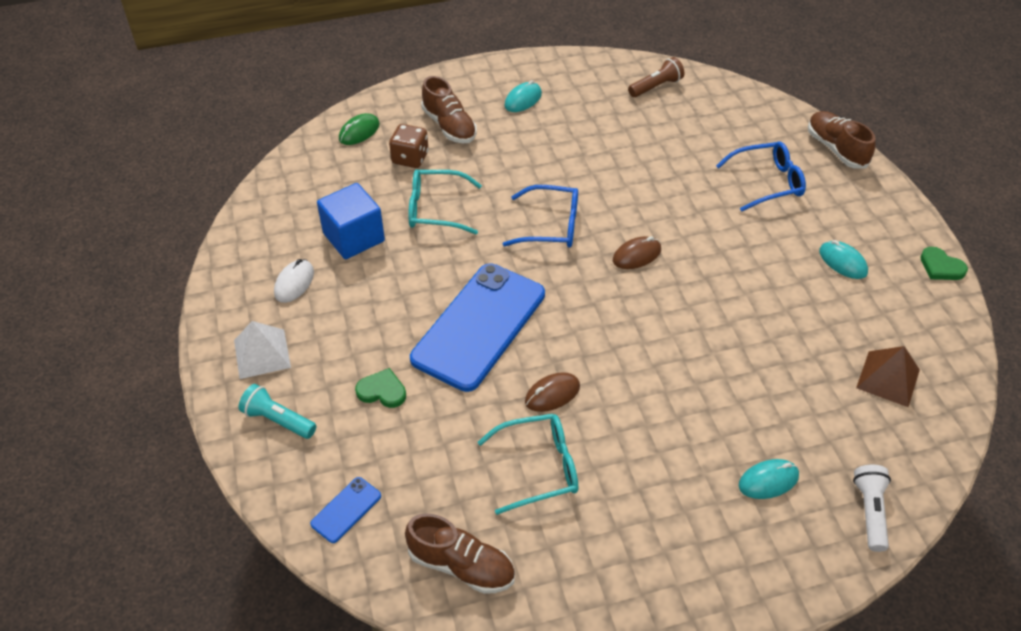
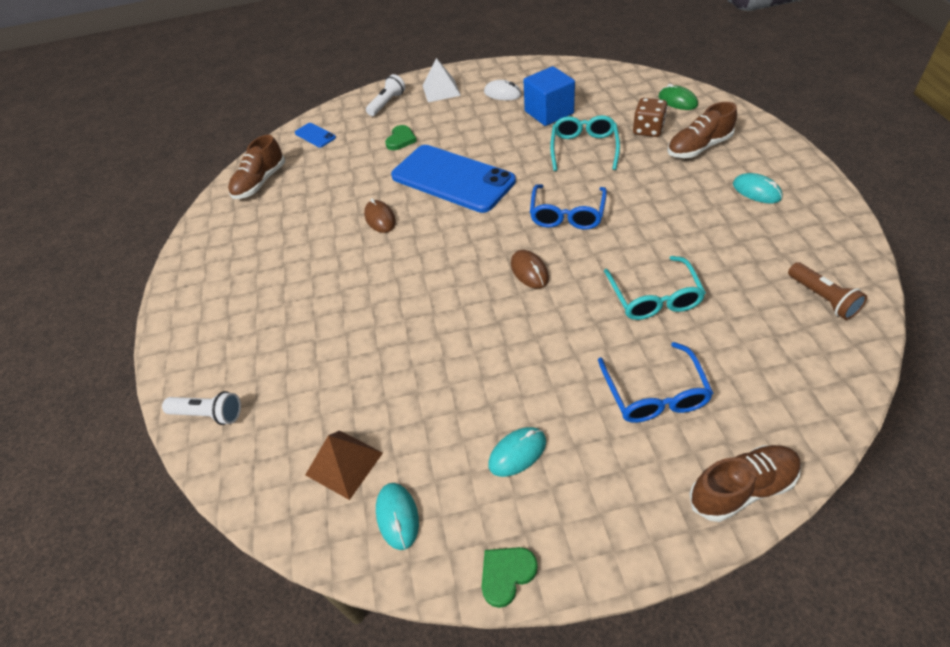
camera: 100 degrees right, 0 degrees up
turquoise flashlight [239,384,316,439] -> white flashlight [366,74,405,116]
turquoise glasses [478,414,578,515] -> turquoise glasses moved to [604,256,706,320]
turquoise mouse [739,459,799,499] -> turquoise mouse moved to [376,483,419,550]

